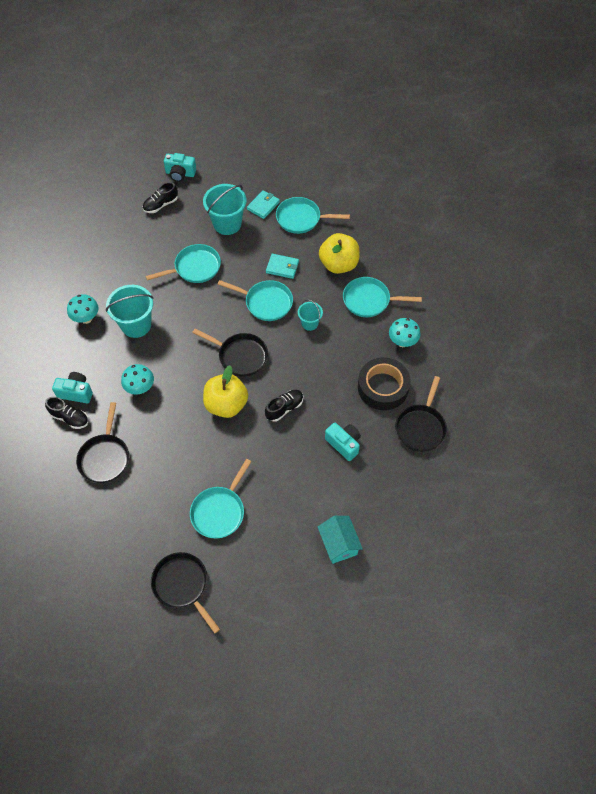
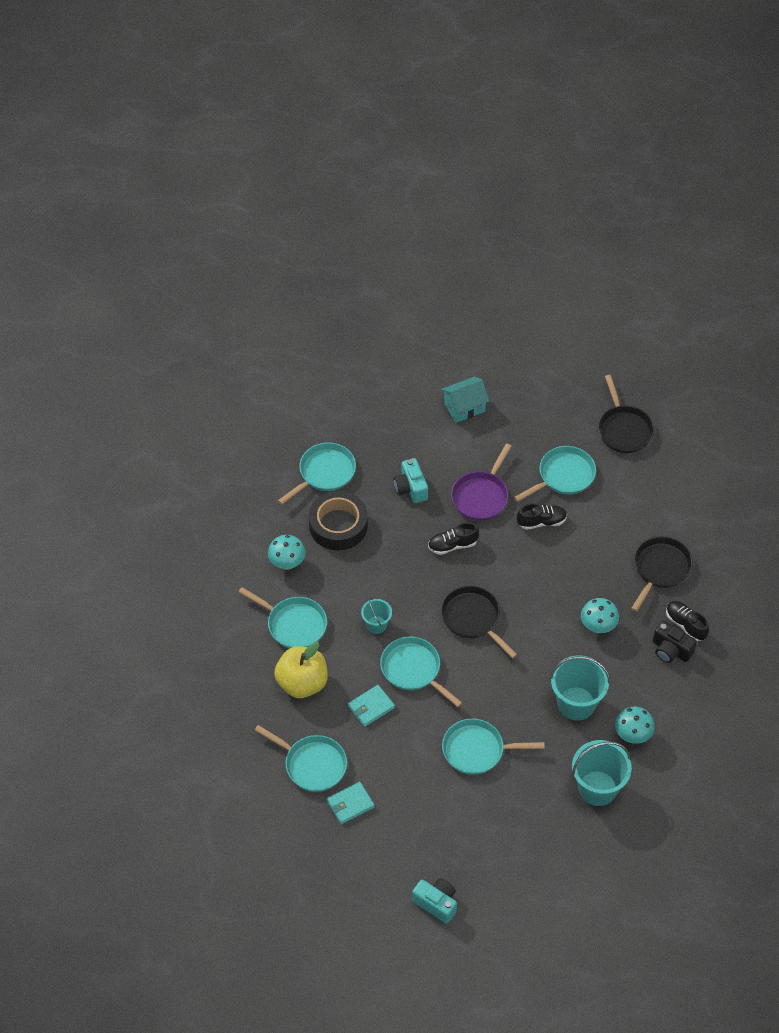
camera: 155 degrees left, 5 degrees down
turquoise camera [52,372,93,403] -> black camera [653,621,697,663]
black shoe [143,182,178,213] -> black shoe moved to [517,503,567,530]
turquoise bucket [203,184,247,235] -> turquoise bucket moved to [572,740,632,806]
yellow apple [203,365,248,418] -> none
turquoise wallet [266,254,299,279] -> turquoise wallet turned 75 degrees counterclockwise [348,685,395,727]
turquoise house [318,516,363,564] -> turquoise house turned 60 degrees clockwise [441,377,489,423]
black pan [395,376,447,452] -> turquoise pan [278,443,356,505]
none -> purple pan [451,443,512,521]

